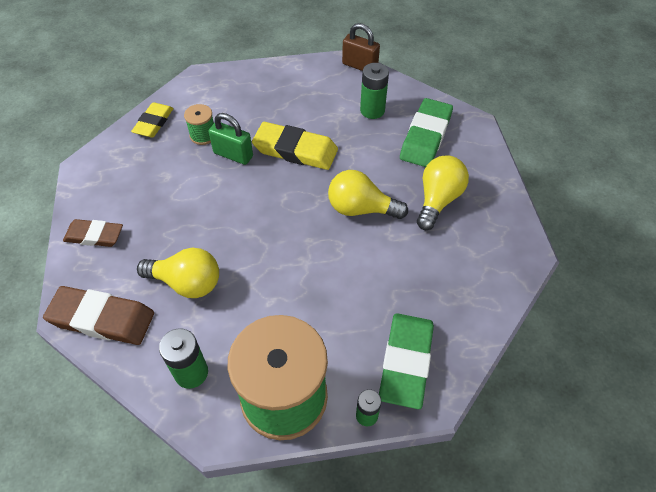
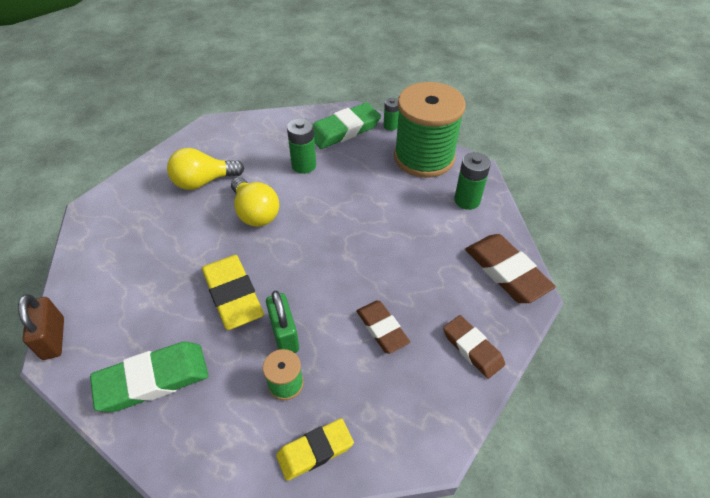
camera: 135 degrees left, 5 degrees down
yellow light bulb [137,248,219,298] -> none
green battery [360,63,389,119] -> green battery moved to [287,118,316,174]
green eraser [400,98,453,167] -> green eraser moved to [90,341,209,412]
none -> brown eraser [356,301,410,354]

